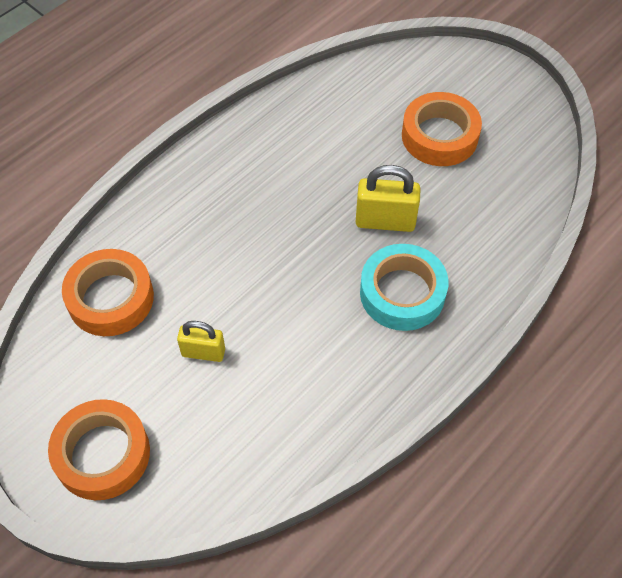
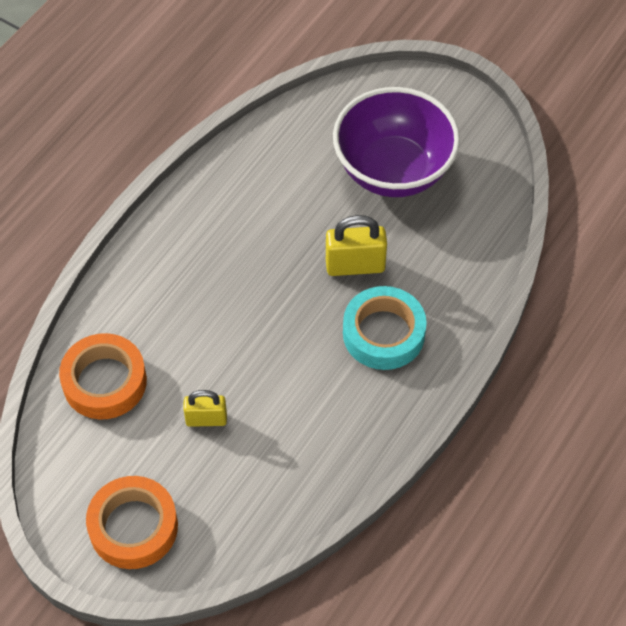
camera: 10 degrees left, 0 degrees up
orange tape [402,92,482,166] -> purple bowl [333,87,460,197]

